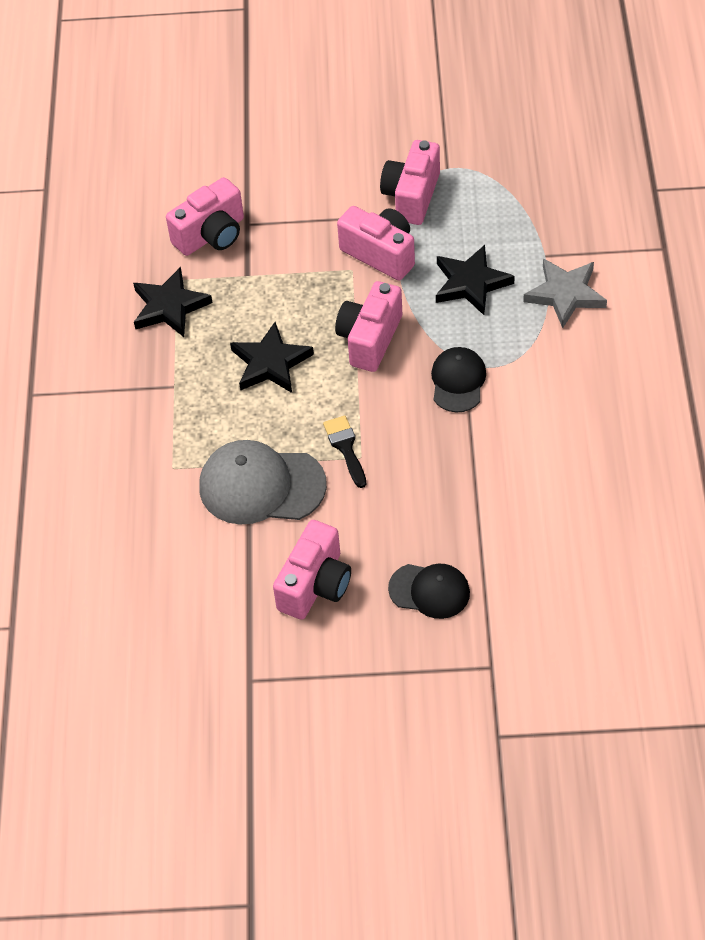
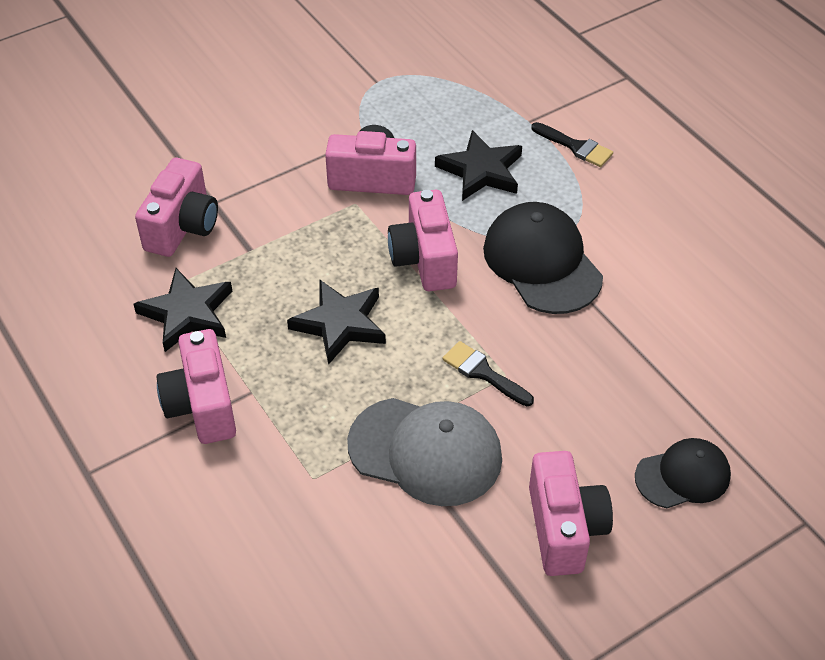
camera: 35 degrees left, 5 degrees down
grey cap [199,440,327,524] -> grey cap turned 135 degrees counterclockwise [347,398,502,506]
pink camera [380,140,440,225] -> pink camera moved to [157,329,236,444]
black cap [431,347,486,412] -> black cap [483,202,603,314], size x1.63
grey star [523,258,607,328] -> black brush [531,122,613,167]

